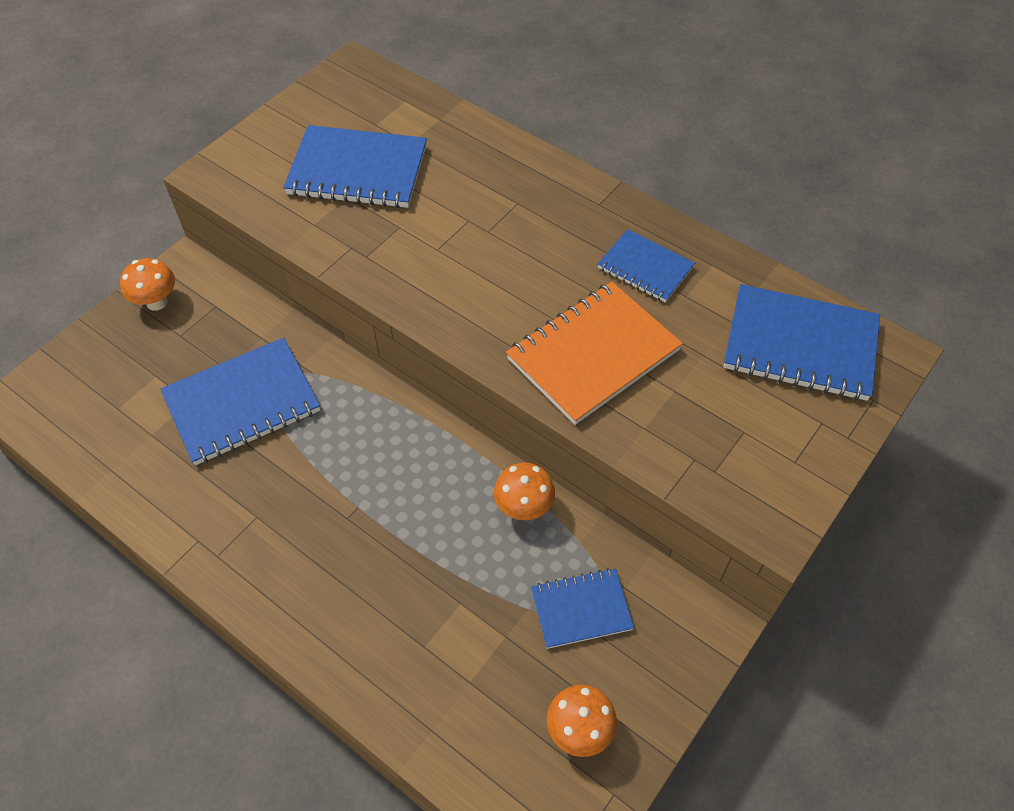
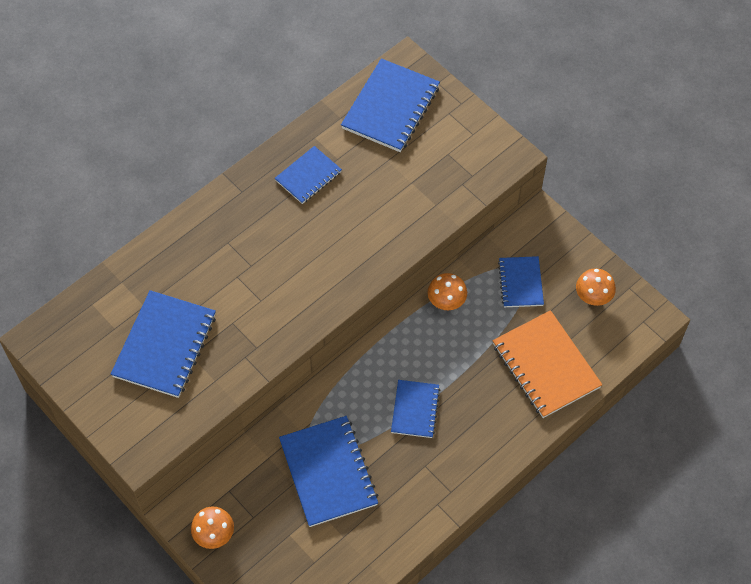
camera: 80 degrees left, 5 degrees up
orange notebook [506,282,683,425] -> orange notebook moved to [493,310,602,418]
none -> blue notebook [391,380,440,438]

